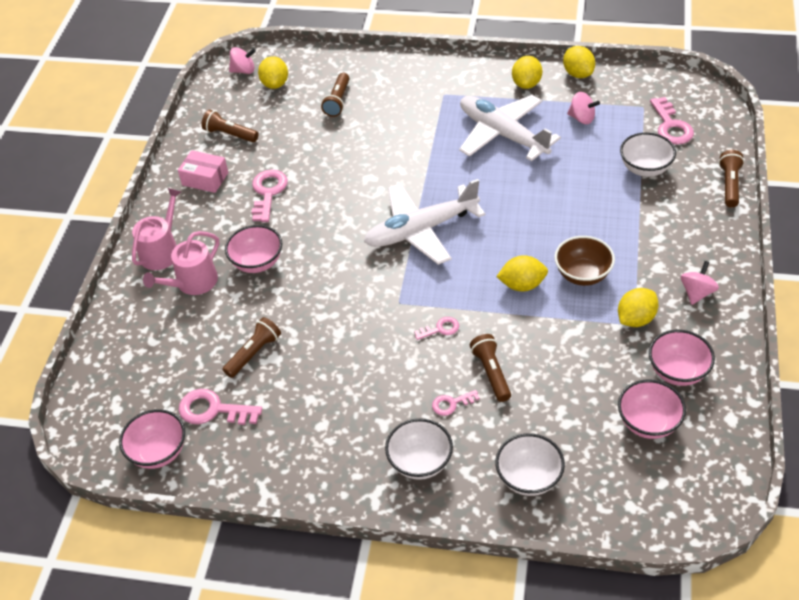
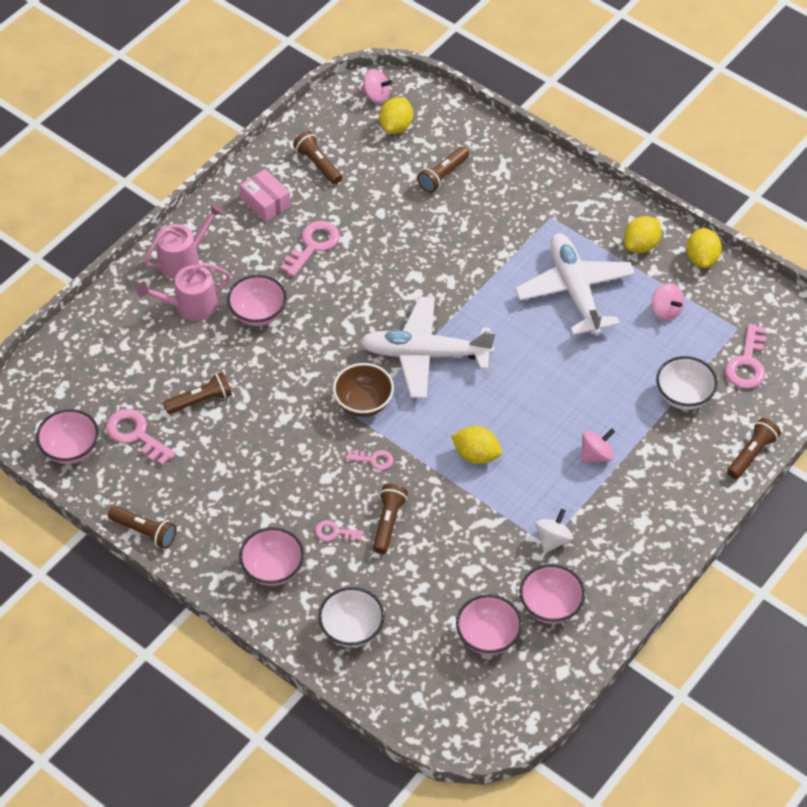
camera: 25 degrees right, 5 degrees up
white bowl [385,418,453,480] -> pink bowl [239,527,304,586]
brown bowl [554,236,615,286] -> brown bowl moved to [333,363,394,417]
yellow lemon [618,288,658,327] -> white spinning top [535,509,573,553]
pink spinning top [681,261,719,305] -> pink spinning top moved to [581,428,615,463]
none -> brown flashlight [108,506,177,549]

